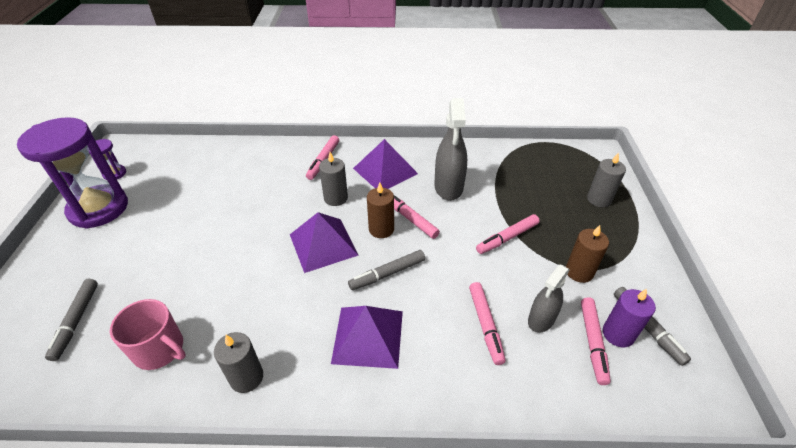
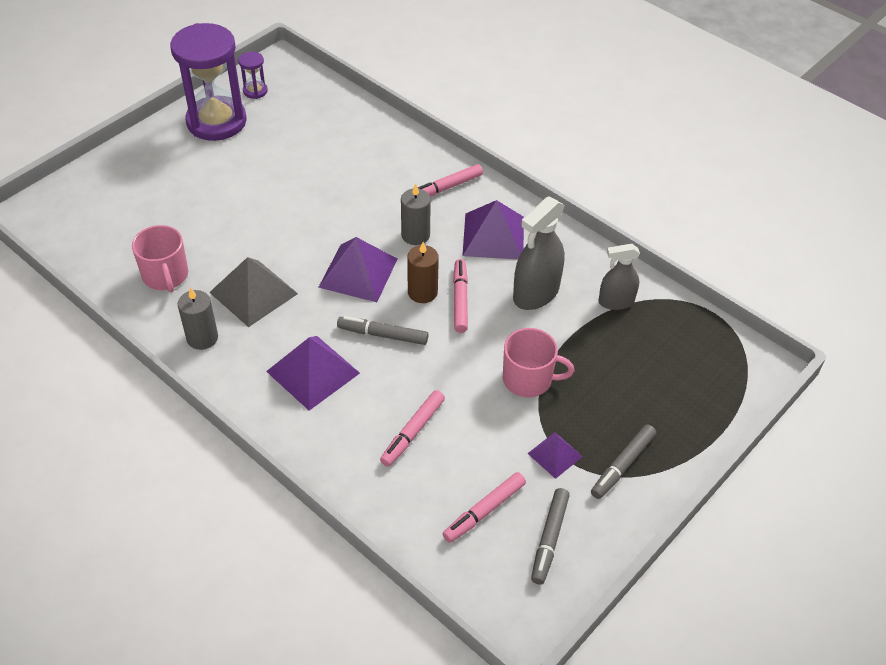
camera: 40 degrees right, 5 degrees up
grey marker [45,279,98,361] -> grey marker moved to [591,424,656,499]
pink marker [476,214,540,254] -> pink mug [503,328,574,397]
grey spray bottle [528,265,570,333] -> grey spray bottle moved to [599,244,640,310]
brown candle [566,225,609,283] -> purple pyramid [527,432,583,479]
grey candle [587,153,626,207] -> none
purple candle [603,289,656,347] -> none
none -> grey pyramid [209,257,298,327]

